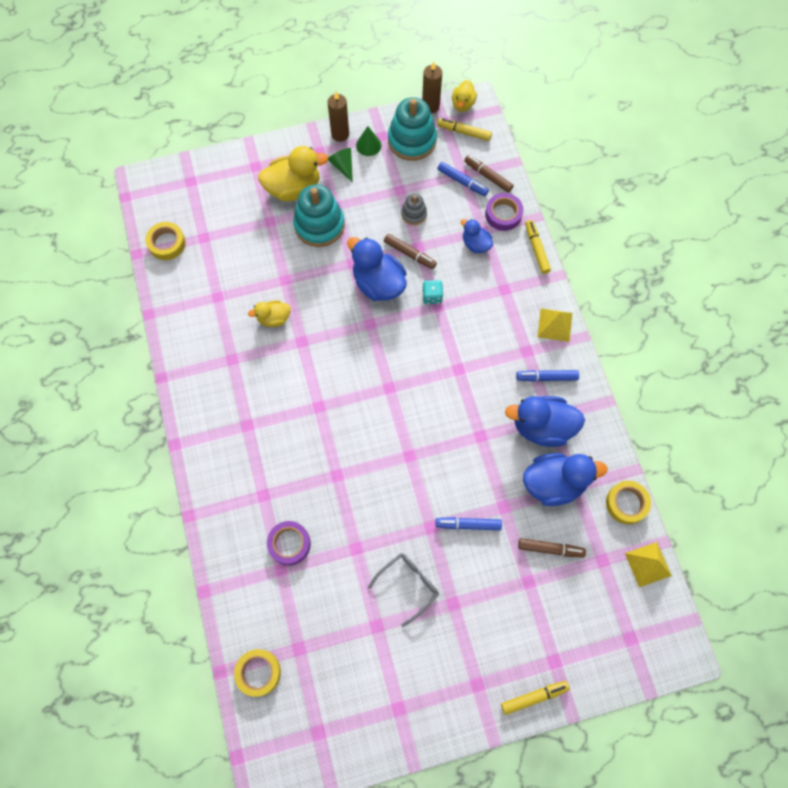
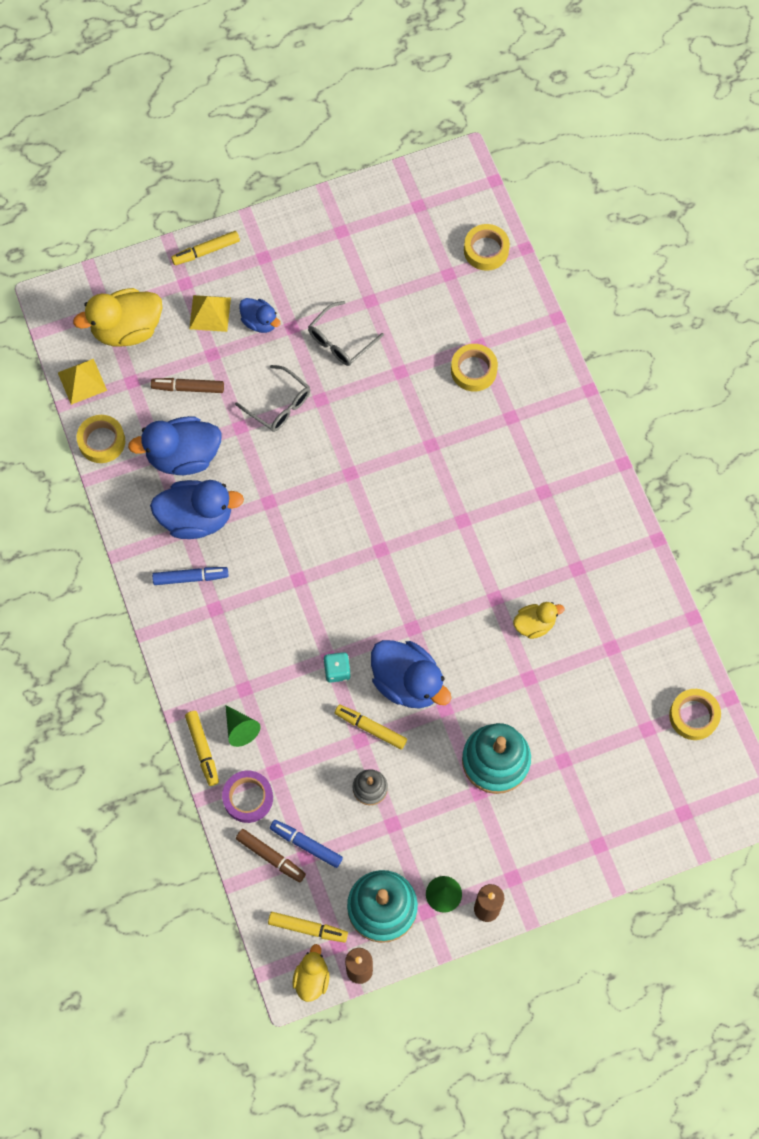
camera: 175 degrees right, 0 degrees up
yellow duck [258,146,328,201] -> yellow duck moved to [73,288,162,346]
purple tape [267,521,311,565] -> yellow tape [451,344,498,392]
green cone [328,148,353,183] -> green cone moved to [225,705,261,747]
brown marker [384,234,437,269] -> yellow marker [335,705,407,750]
blue marker [436,517,502,530] -> grey glasses [235,365,310,432]
blue duck [461,219,493,253] -> blue duck moved to [239,298,281,333]
yellow pyramid [538,308,572,342] -> yellow pyramid moved to [189,295,231,332]

